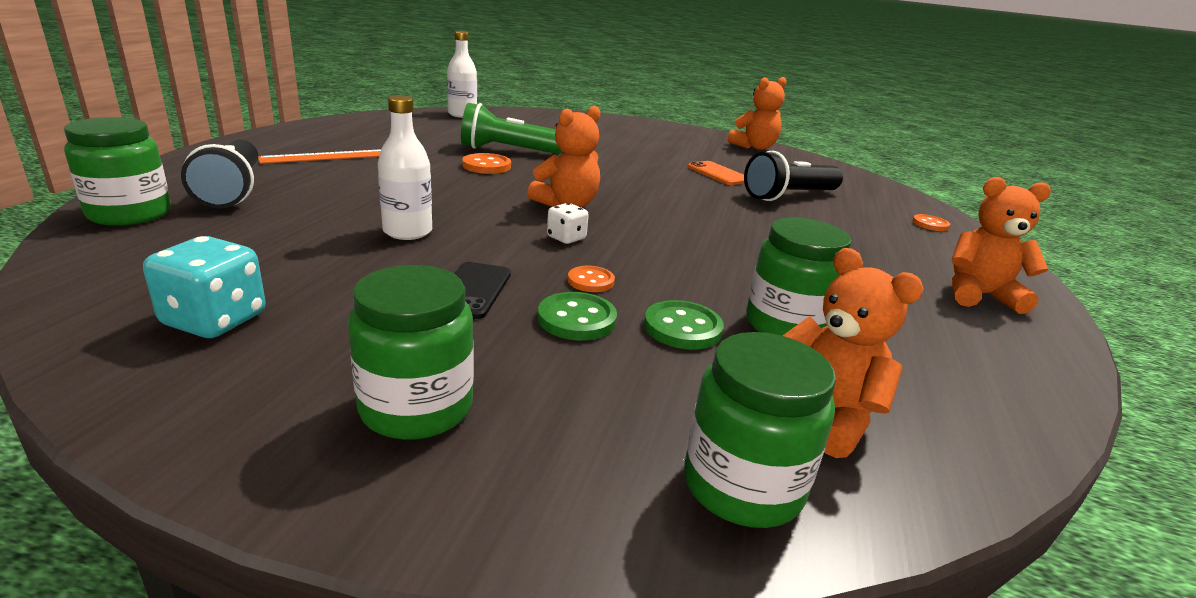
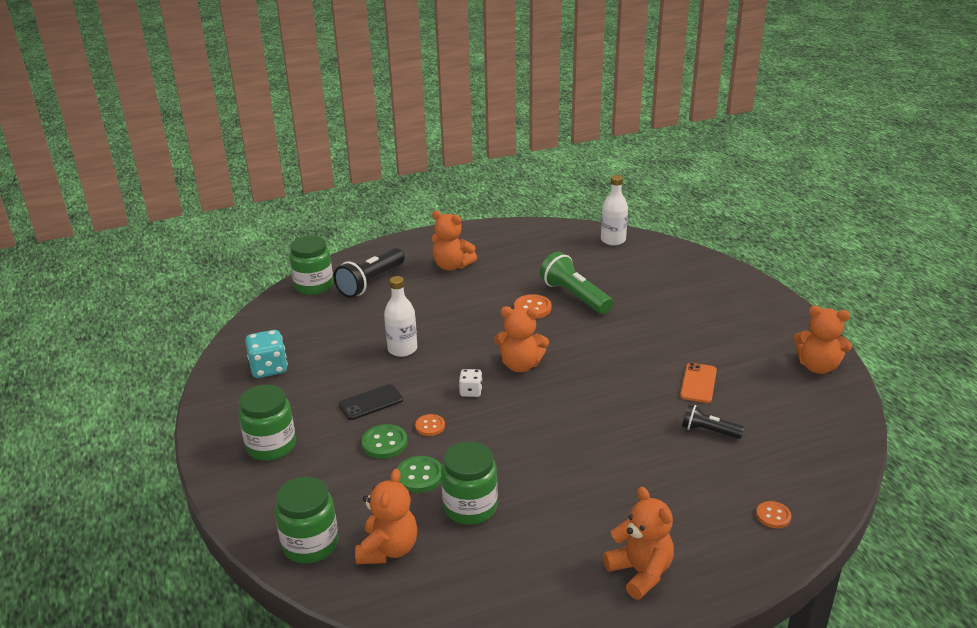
camera: 55 degrees right, 5 degrees up
orange ruler [258,149,381,164] -> orange teddy bear [432,210,477,271]
black flashlight [744,151,843,201] -> black flashlight [682,404,744,439], size x0.58

